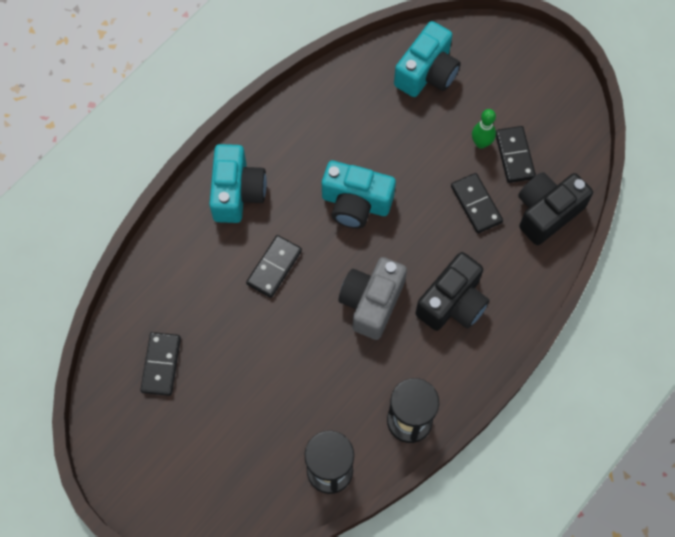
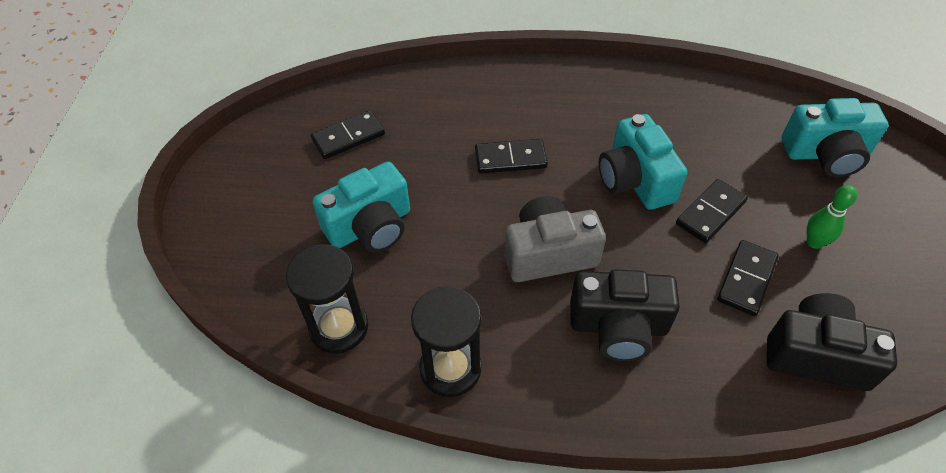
camera: 55 degrees right, 15 degrees down
turquoise camera [209,144,267,223] -> turquoise camera moved to [312,162,410,253]
black domino [496,126,536,183] -> black domino moved to [676,179,748,243]

